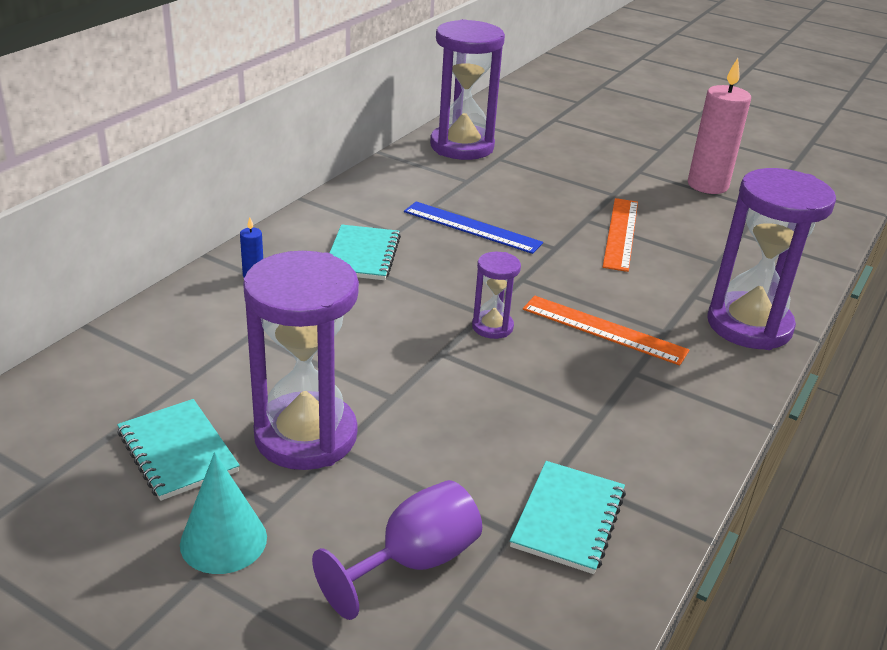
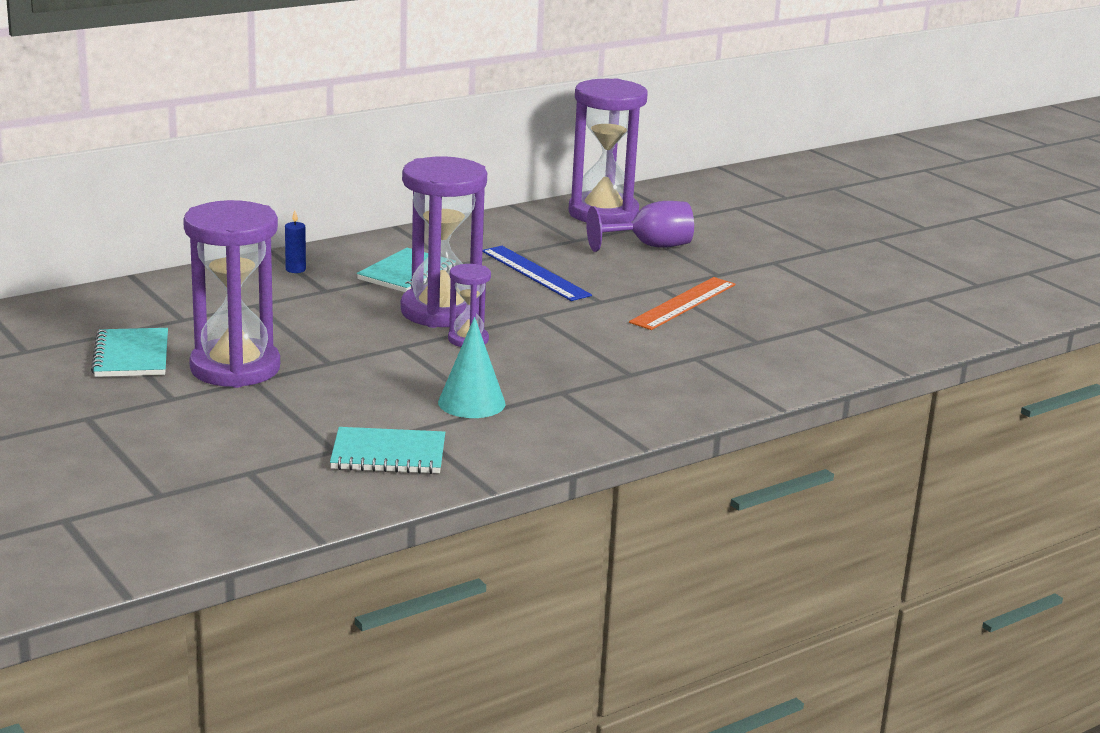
camera: 25 degrees right, 10 degrees down
turquoise cone [180,452,267,574] -> turquoise cone moved to [438,317,505,418]
purple goblet [312,480,482,620] -> purple goblet moved to [586,201,694,252]
turquoise notebook [510,461,626,574] -> turquoise notebook turned 45 degrees clockwise [330,427,445,474]
orange ruler [523,296,689,366] -> none
pink candle [688,58,751,194] -> none
purple hourglass [707,168,836,350] -> purple hourglass moved to [400,156,487,328]

